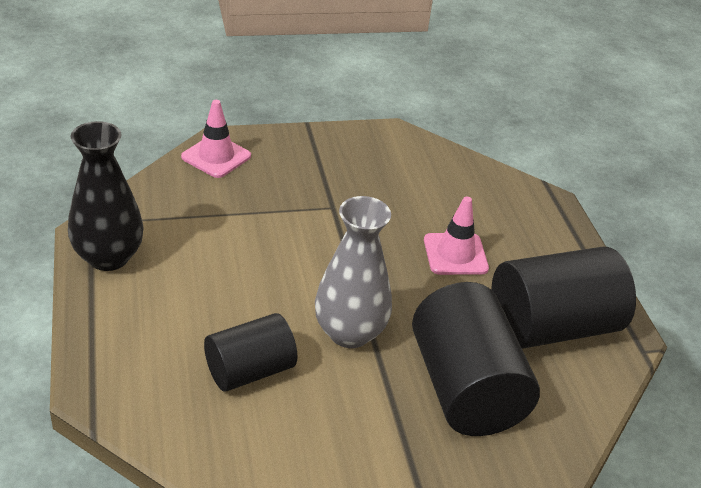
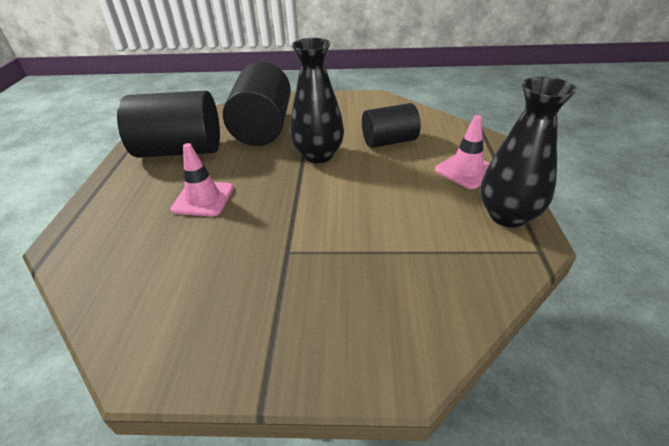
camera: 160 degrees left, 0 degrees up
pink traffic cone [181,100,251,178] -> pink traffic cone moved to [435,115,490,189]
grey vase [315,196,392,348] -> black vase [290,38,344,163]

